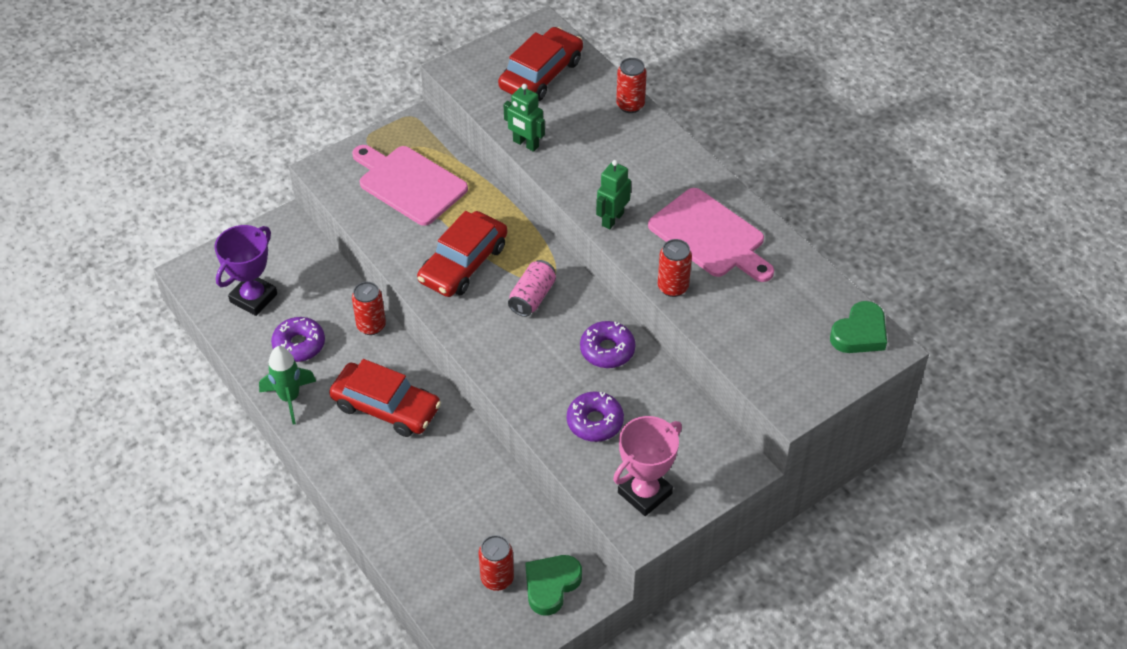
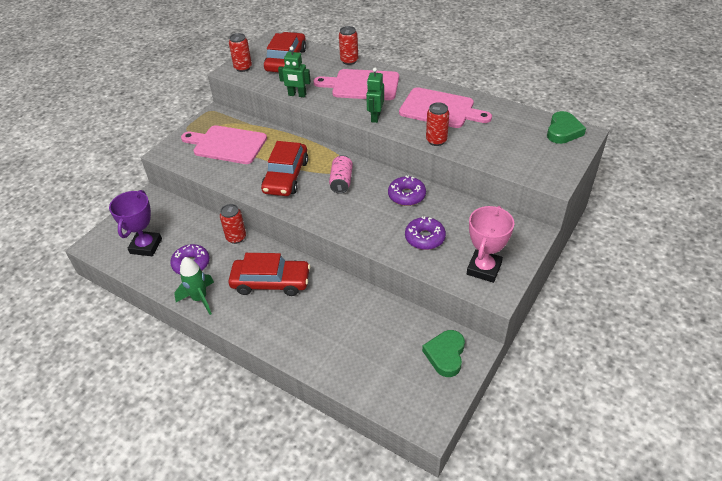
camera: 20 degrees left, 5 degrees down
red can [479,535,514,591] -> red can moved to [229,33,252,72]
none -> pink cutting board [314,69,399,100]

